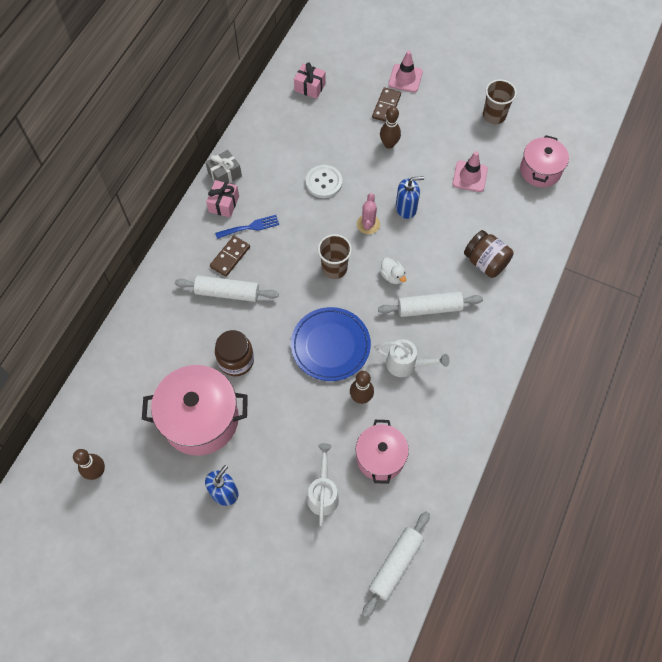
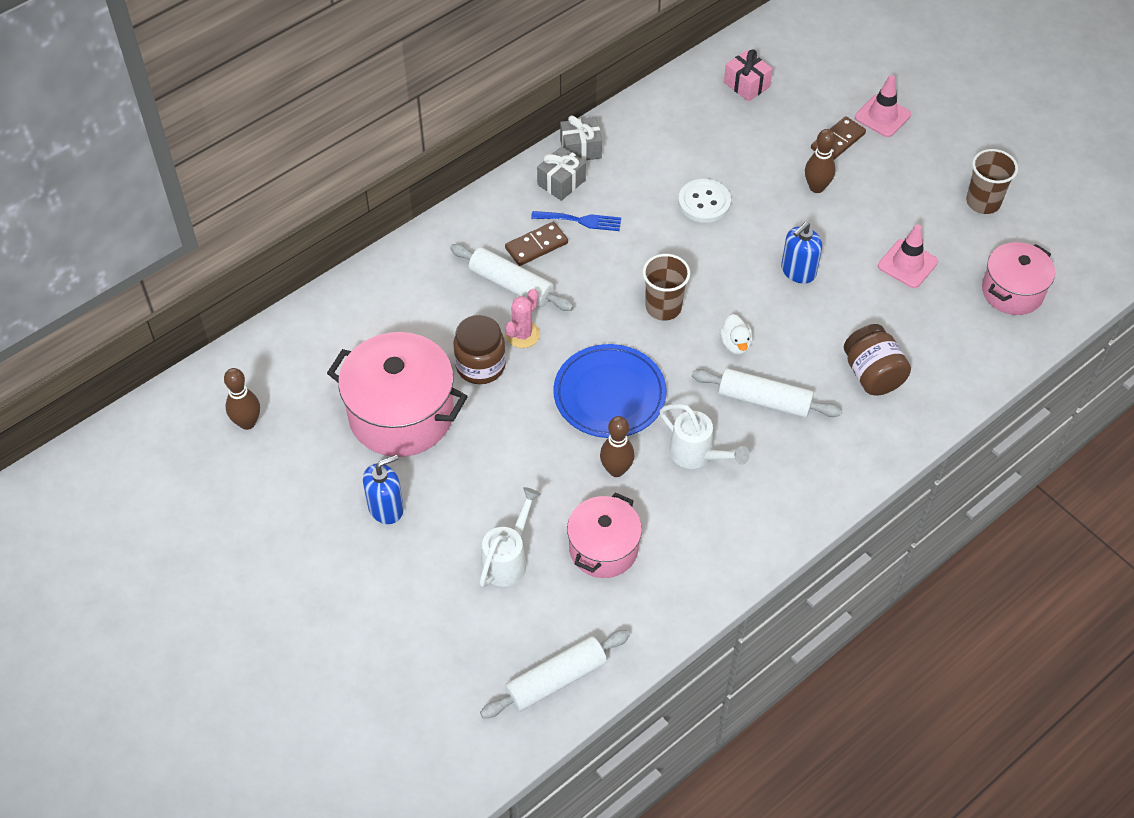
camera: 25 degrees right, 10 degrees down
pink gift [206,180,239,218] -> grey gift [537,146,586,201]
pink cactus [357,193,380,234] -> pink cactus moved to [505,289,540,348]
blue soap dispenser [396,176,424,219] -> blue soap dispenser turned 120 degrees clockwise [781,222,822,284]

